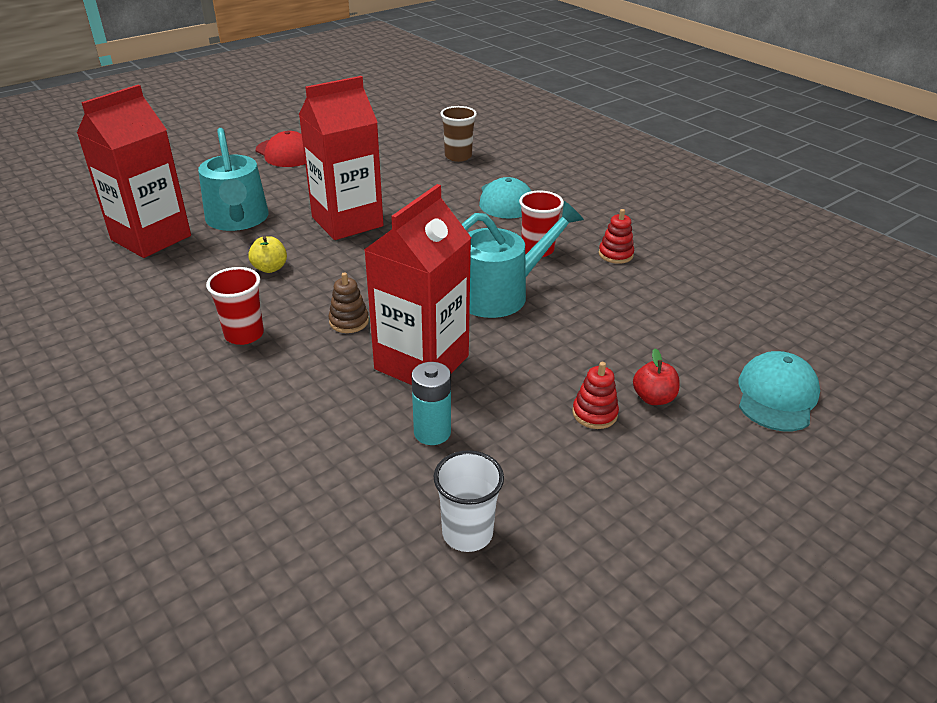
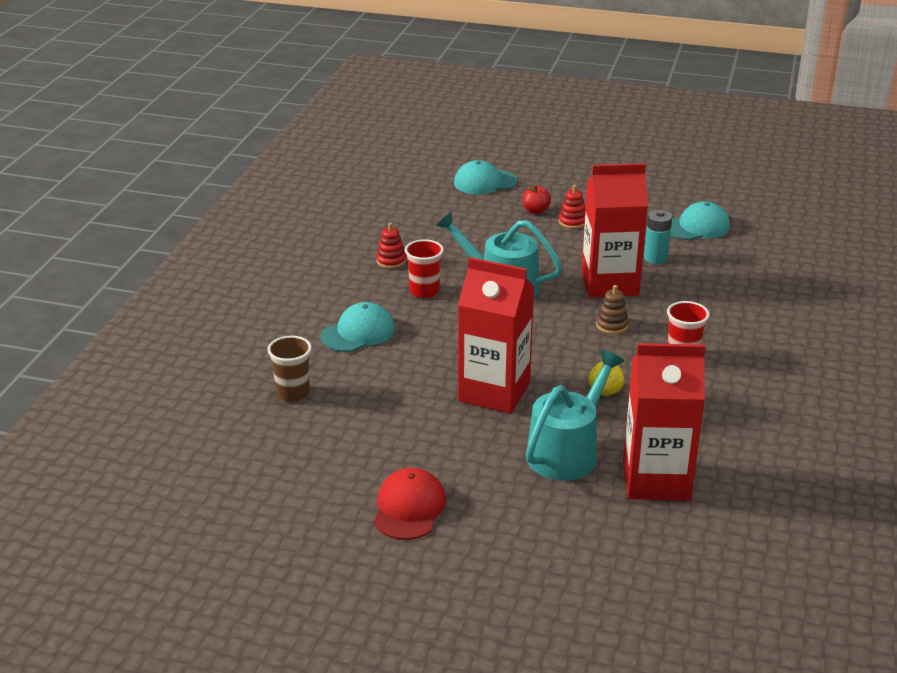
camera: 125 degrees left, 5 degrees down
white cup [433,450,504,552] -> turquoise cap [670,201,730,240]

